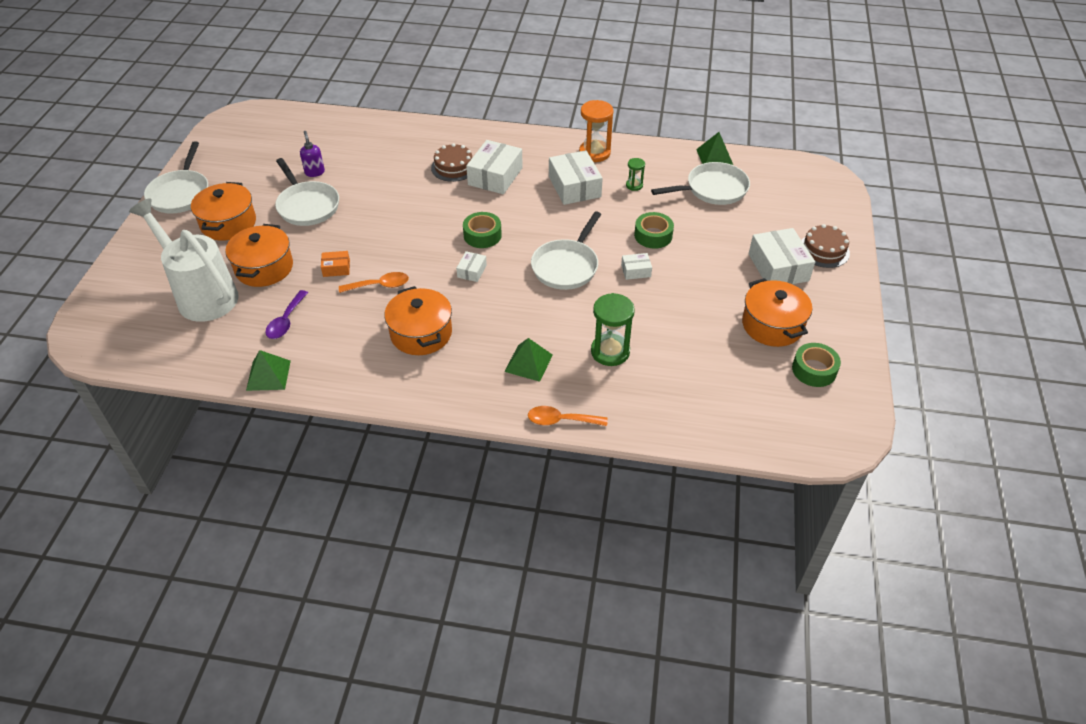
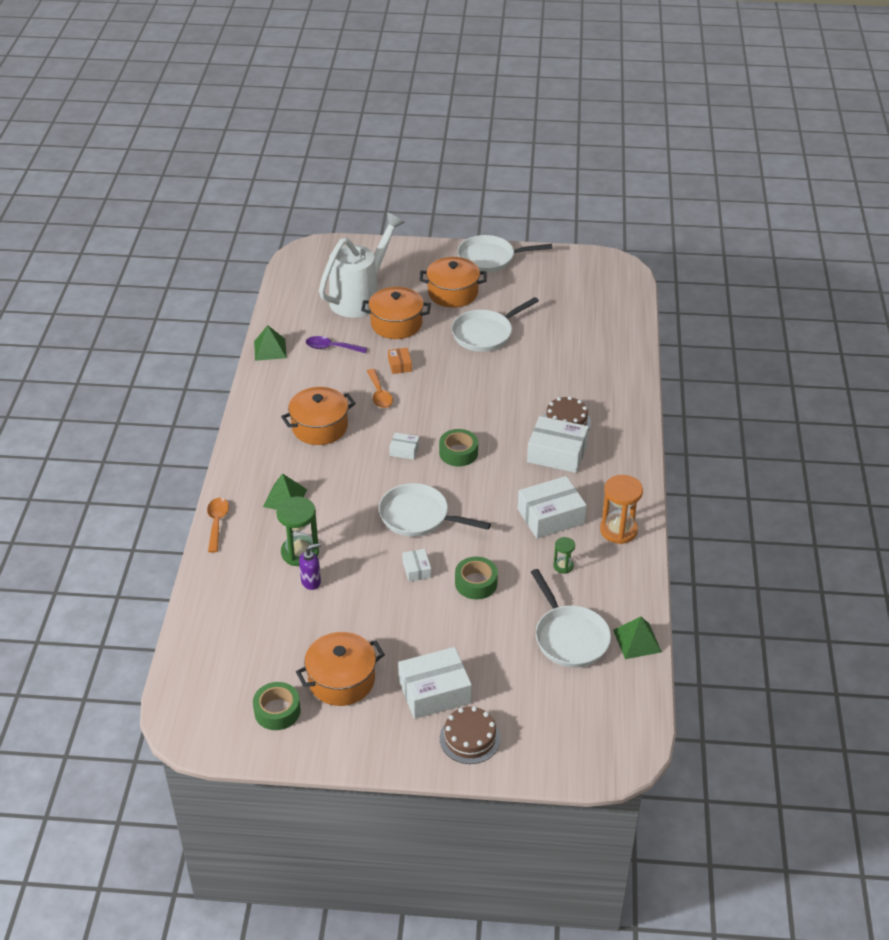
camera: 85 degrees right, 5 degrees down
purple soap dispenser [300,131,325,177] -> purple soap dispenser moved to [299,543,321,590]

